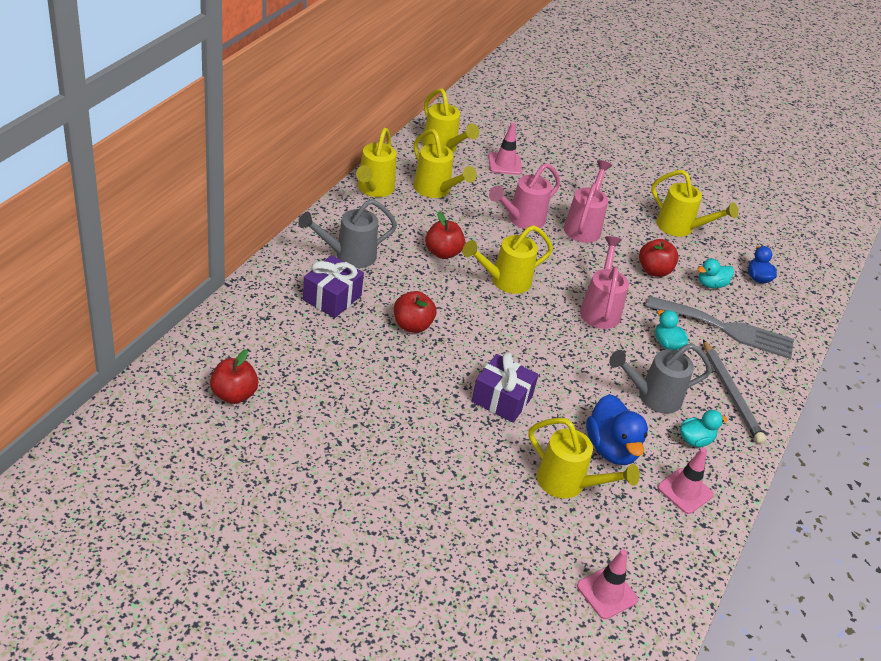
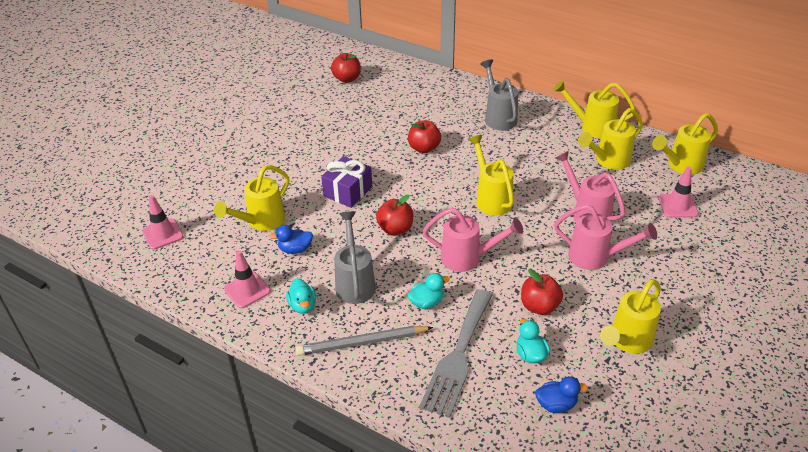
camera: 100 degrees right, 0 degrees up
purple gift [303,255,364,318] -> none
red apple [425,212,465,259] -> red apple moved to [376,195,414,235]
blue duck [586,394,648,465] -> blue duck [269,225,313,254], size x0.58

